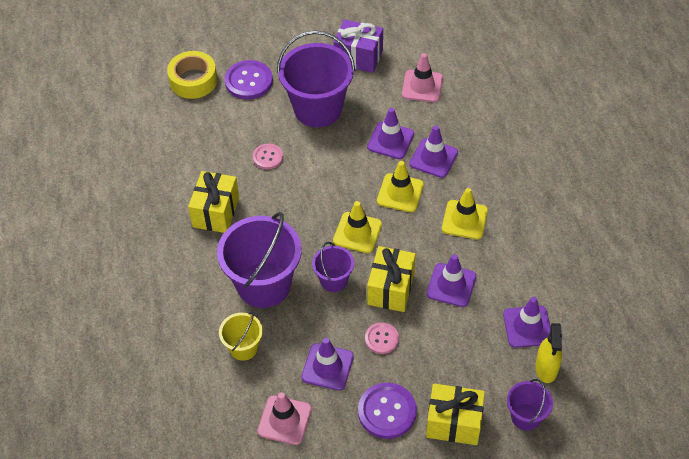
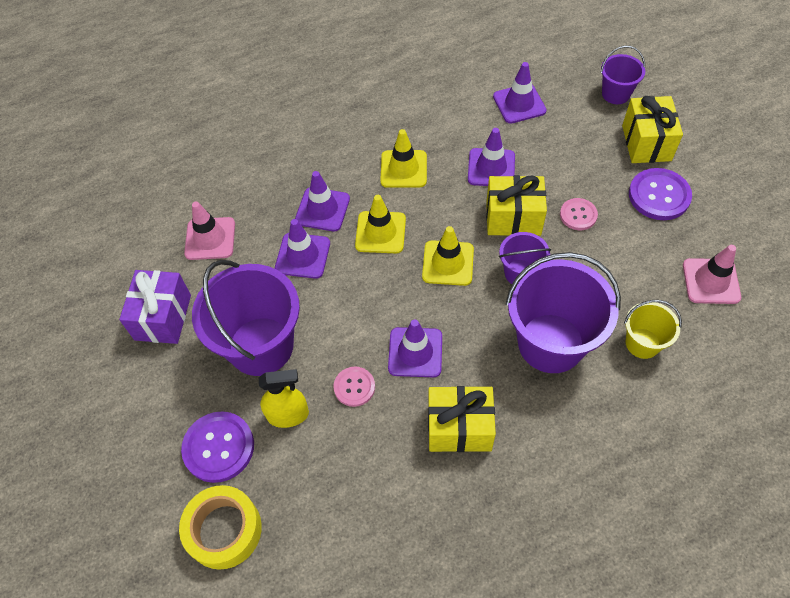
camera: 100 degrees left, 5 degrees up
purple traffic cone [301,338,354,391] -> purple traffic cone moved to [388,319,442,377]
yellow spray bottle [535,323,562,383] -> yellow spray bottle moved to [258,369,309,428]

